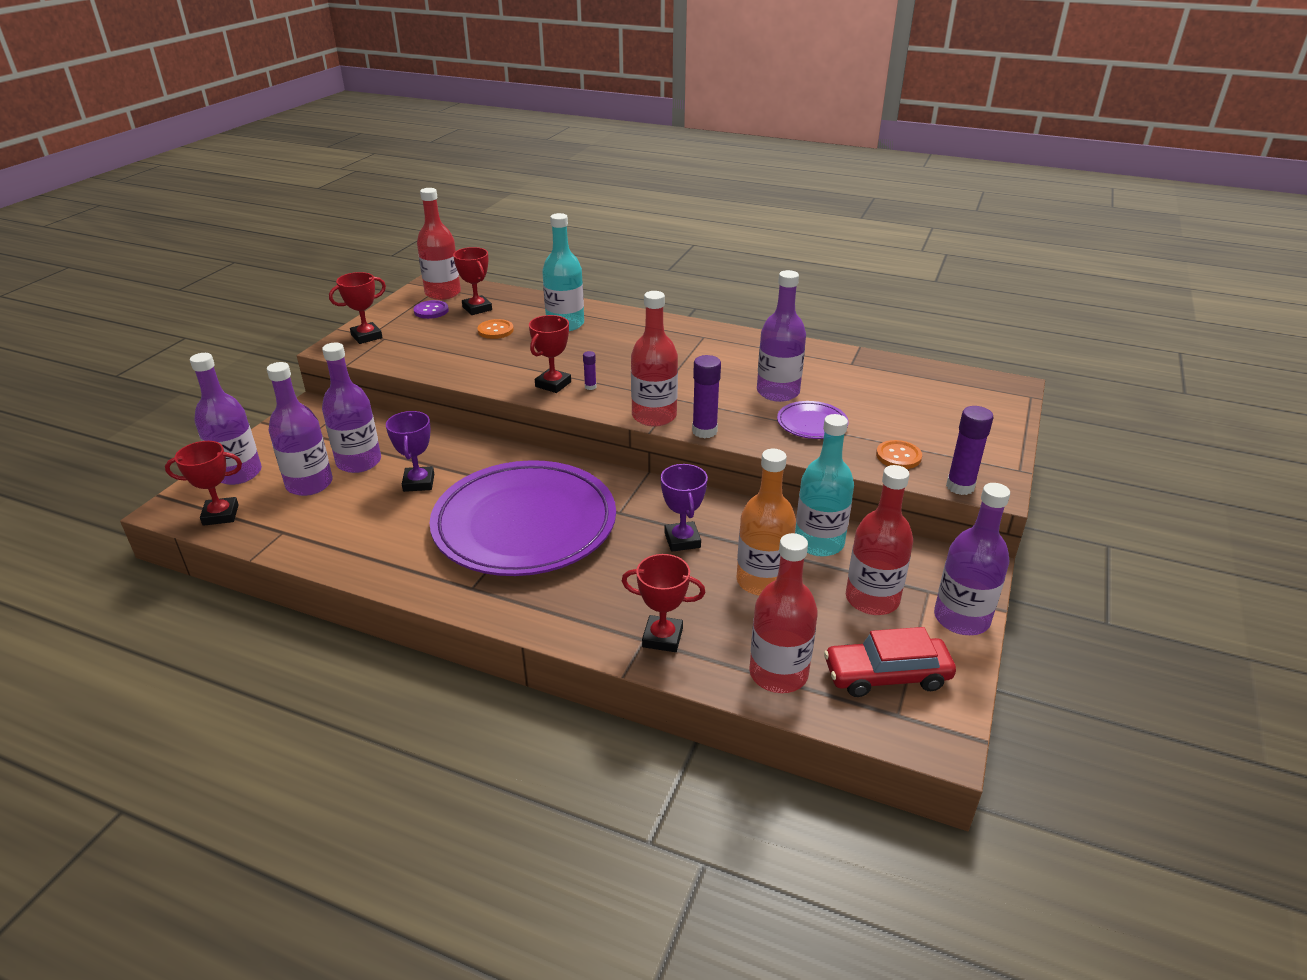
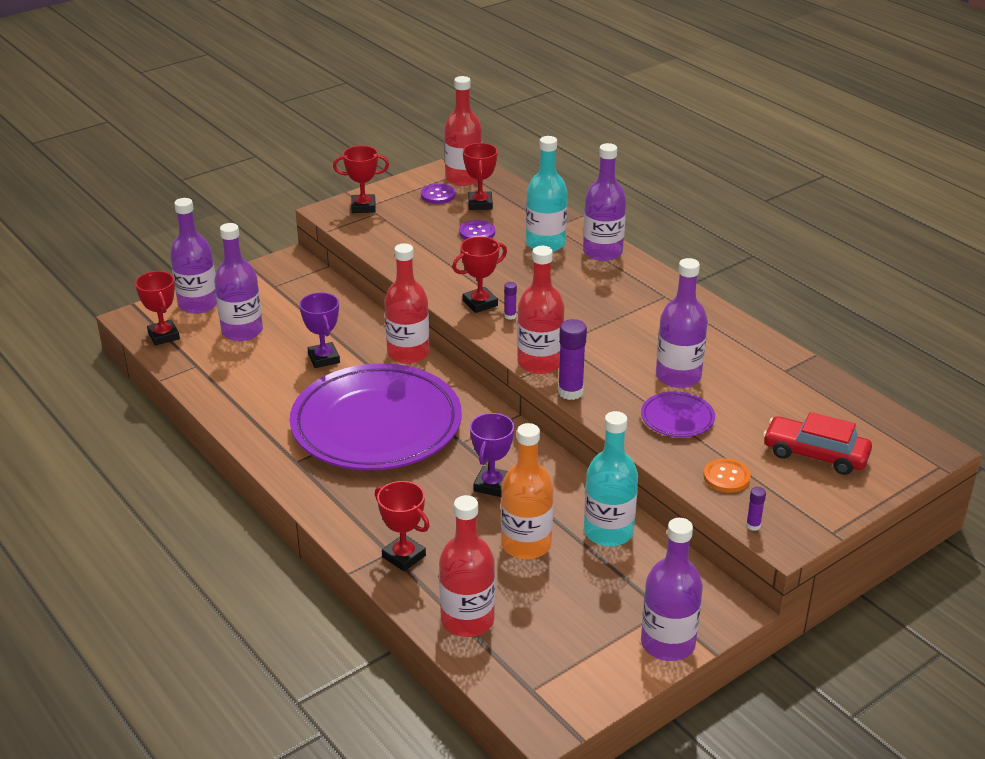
camera: 30 degrees right, 0 degrees up
red trophy [165,441,242,526] -> red trophy turned 45 degrees clockwise [135,271,180,345]
purple bottle [322,343,381,473] -> purple bottle moved to [583,143,626,261]
purple trophy [386,411,434,492] -> purple trophy turned 45 degrees counterclockwise [299,292,340,368]
orange button [477,319,514,339] -> purple button [459,220,495,240]
red car [824,627,956,697] -> red car moved to [763,412,872,475]
red bottle [846,465,913,615] -> red bottle moved to [384,243,429,364]
purple glue stick [946,406,994,495] -> purple glue stick [746,487,766,531], size x0.51

